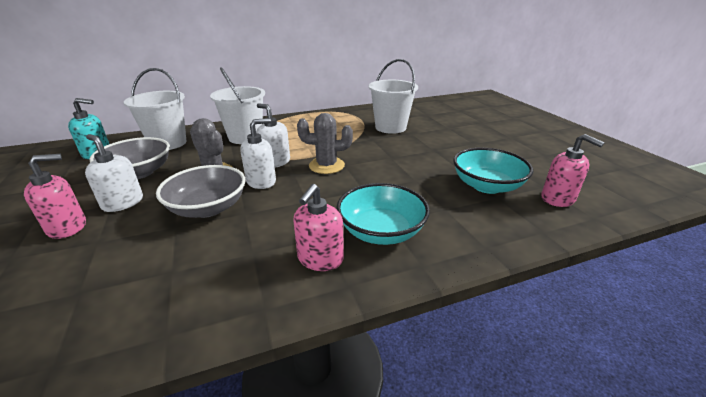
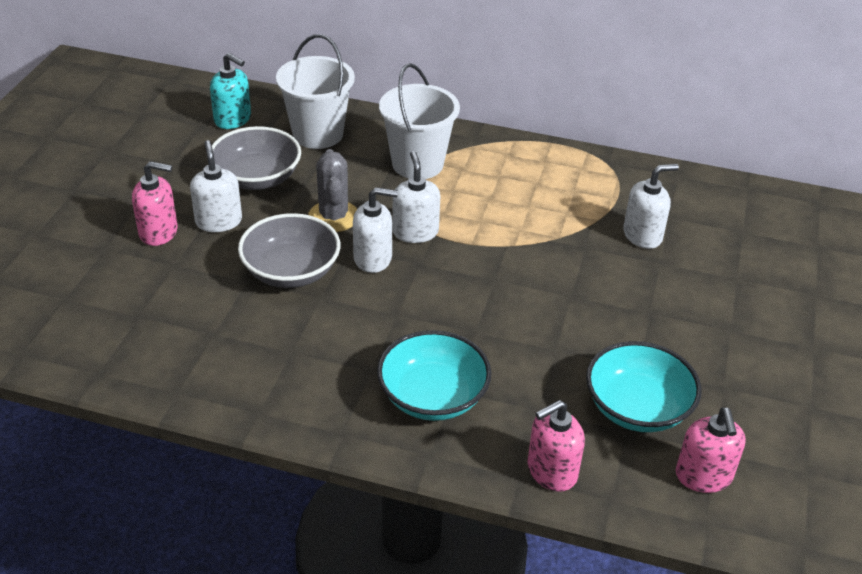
camera: 35 degrees right, 10 degrees up
pink soap dispenser [293,184,344,271] -> pink soap dispenser moved to [527,400,585,492]
grey cactus [297,113,353,174] -> none
white bucket [369,59,418,134] -> white soap dispenser [623,164,679,249]

